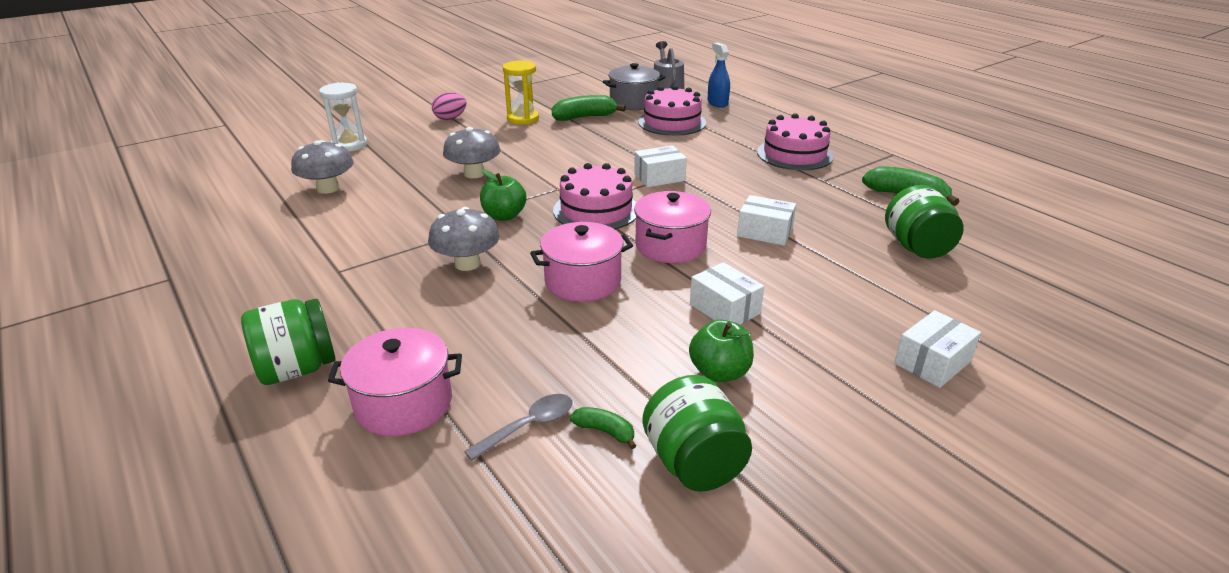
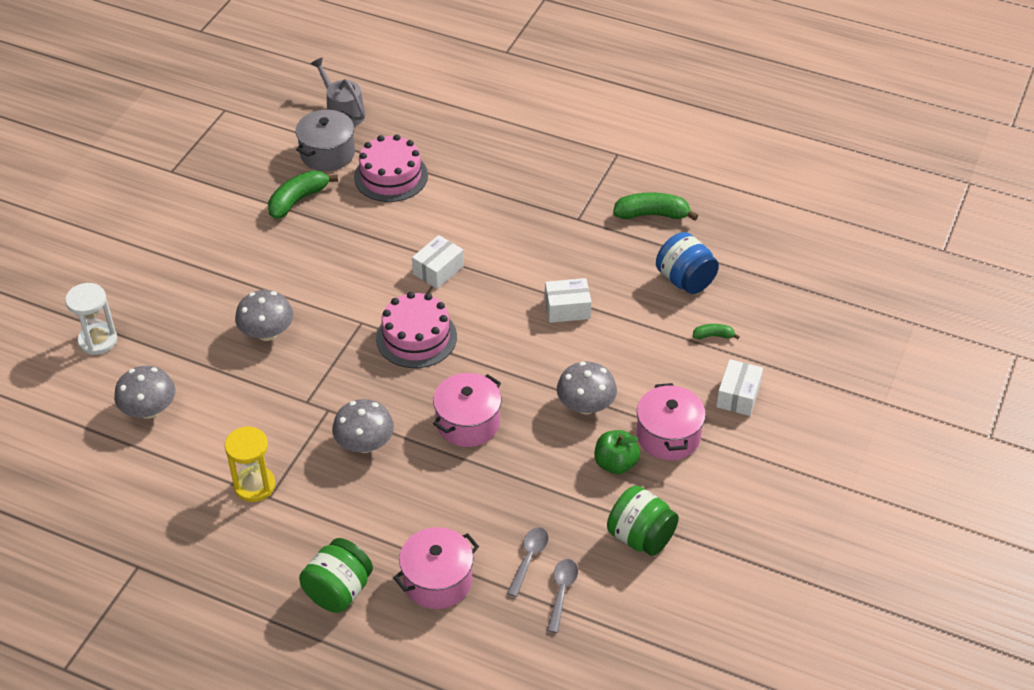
camera: 30 degrees left, 15 degrees up
pink egg [432,92,466,120] -> none
green apple [480,170,527,221] -> none
yellow hourglass [503,61,539,125] -> yellow hourglass moved to [225,426,275,502]
green banana [570,407,636,449] -> green banana moved to [693,324,740,339]
pink pot [634,191,711,263] -> pink pot moved to [637,383,706,460]
white box [690,262,764,325] -> grey mushroom [557,361,617,415]
blue spray bottle [708,43,730,108] -> none
pink cake [757,113,833,170] -> none
green jar [885,185,964,259] -> blue jar [656,232,719,294]
none -> grey spoon [547,559,578,633]

